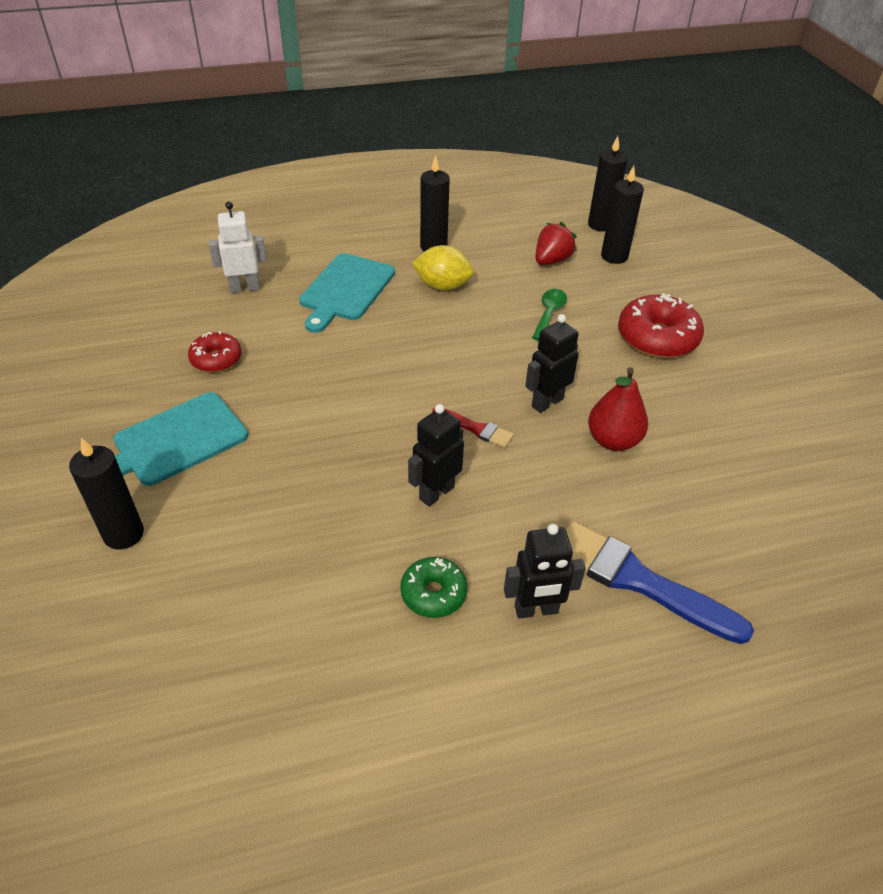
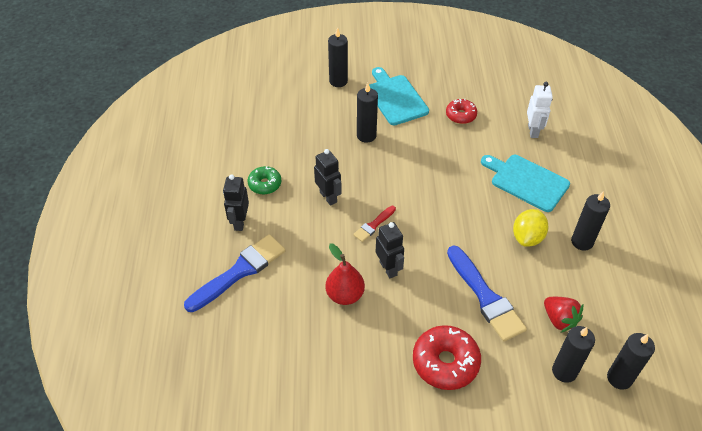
camera: 105 degrees right, 5 degrees up
green spoon [532,289,567,341] -> blue brush [447,245,527,342]
none -> black candle [357,83,378,143]

